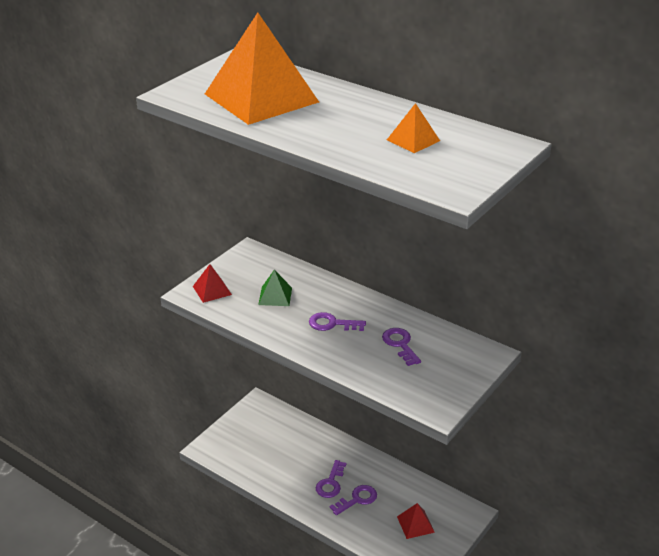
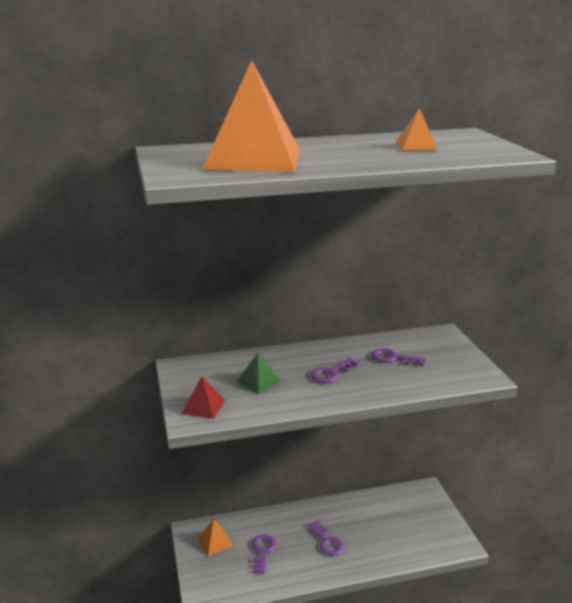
camera: 50 degrees left, 10 degrees down
purple key [329,485,377,515] -> purple key moved to [252,534,276,574]
red pyramid [397,503,435,539] -> none
none -> orange pyramid [197,519,233,556]

